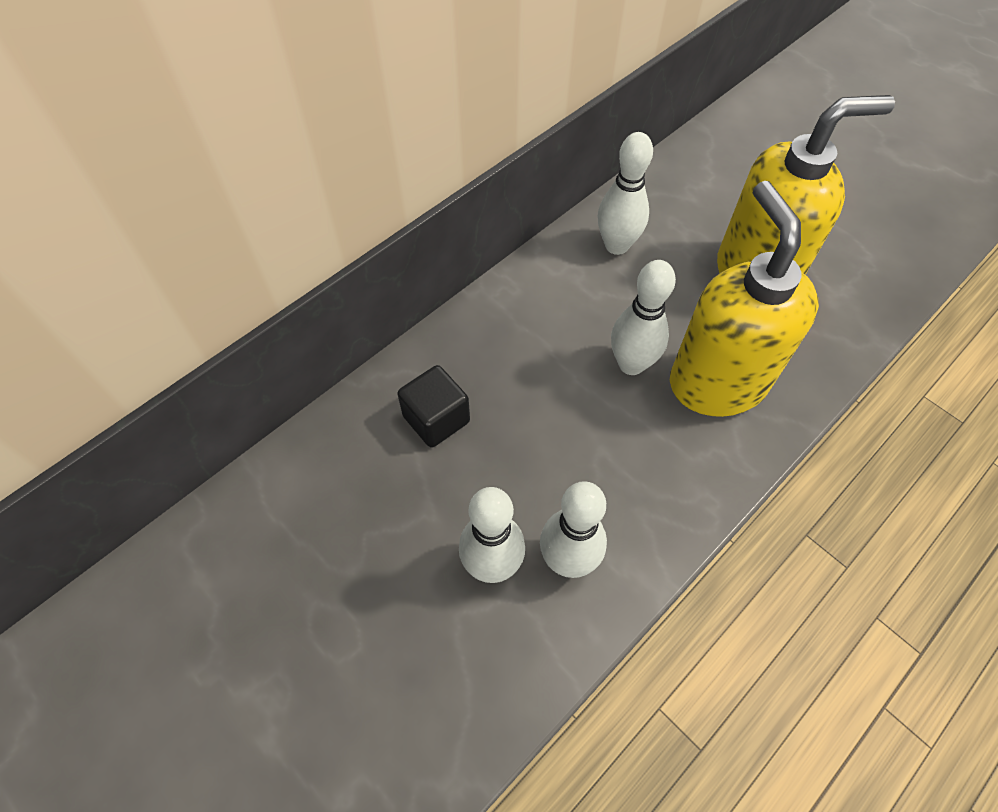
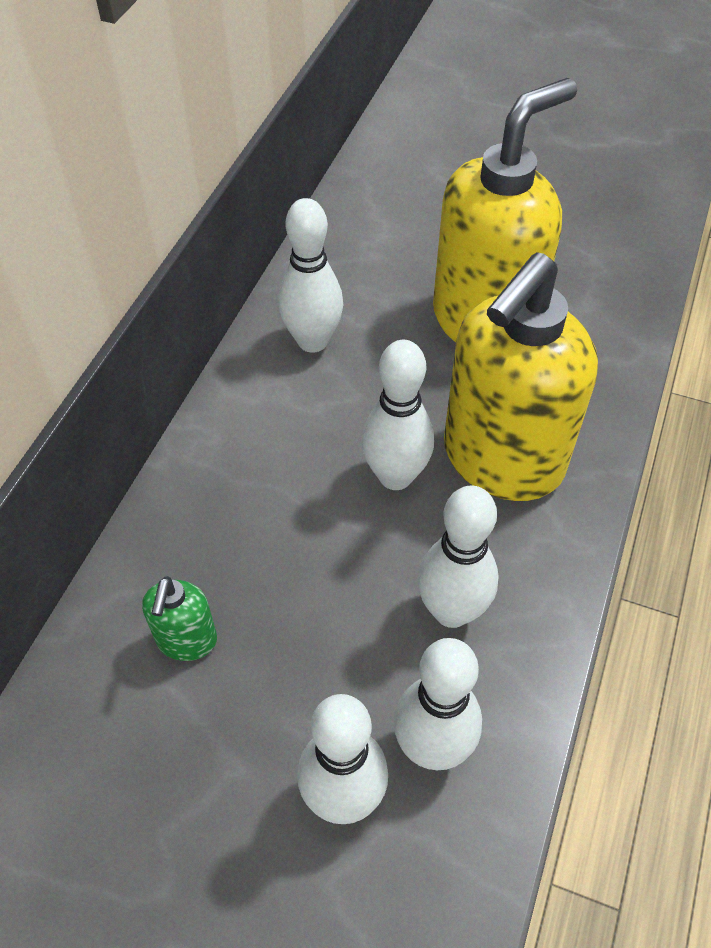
camera: 25 degrees left, 5 degrees down
black cube [397,365,470,448] -> green soap dispenser [142,576,217,661]
yellow soap dispenser [670,181,819,417] -> yellow soap dispenser turned 105 degrees counterclockwise [444,252,598,501]
none -> white bowling pin [417,485,499,628]

